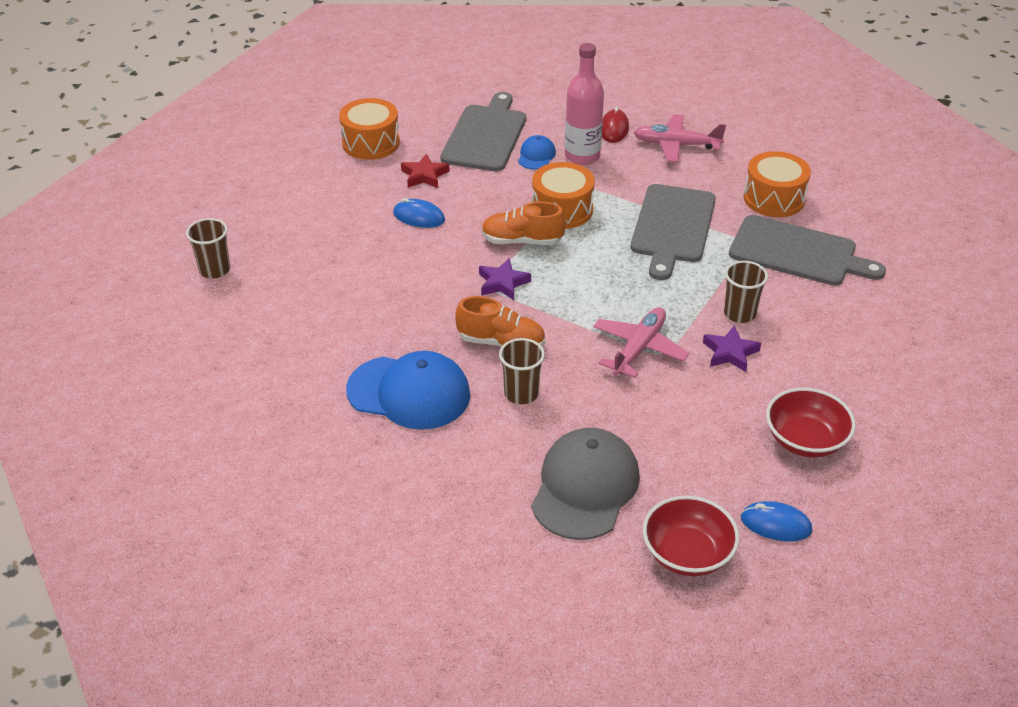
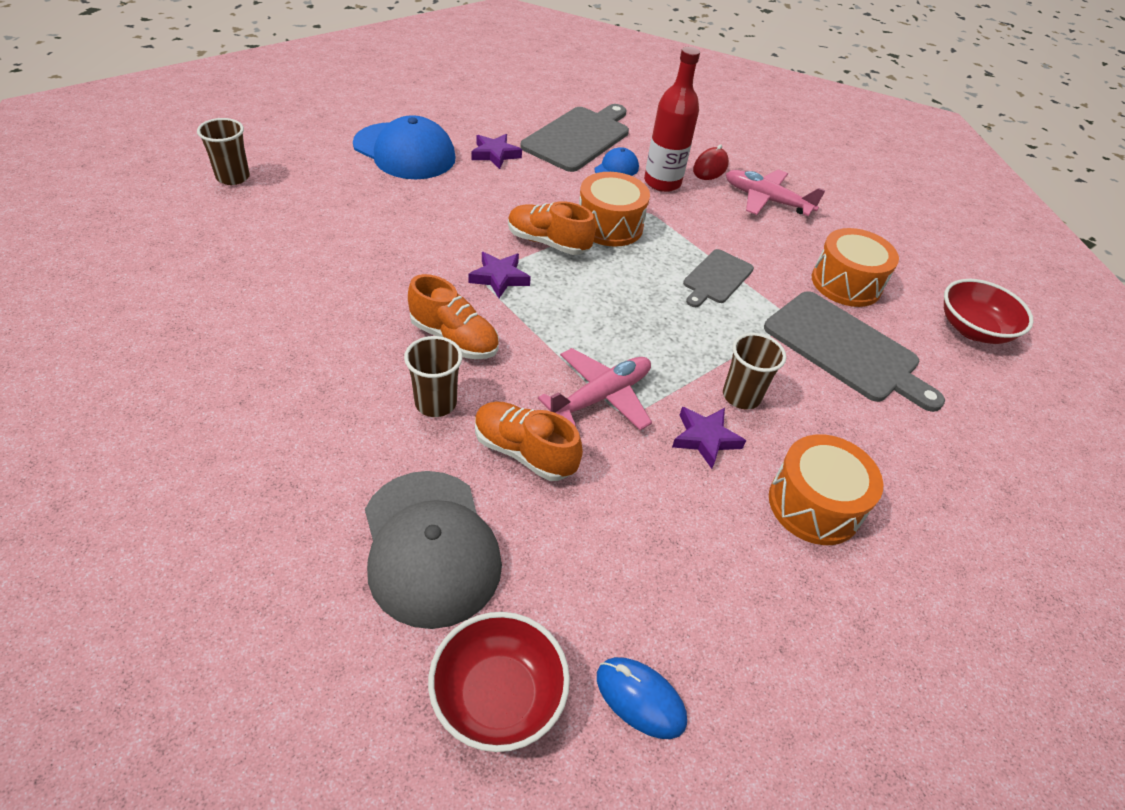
camera: 15 degrees right, 5 degrees up
orange drum [339,98,400,160] -> orange drum moved to [769,434,883,545]
blue cap [346,351,470,430] -> blue cap moved to [353,115,456,179]
blue mouse [393,198,445,228] -> none
red star [401,154,450,188] -> purple star [471,134,522,169]
grey cap [531,428,640,540] -> grey cap turned 120 degrees clockwise [365,471,502,629]
pink bottle [565,43,604,165] -> red bottle [644,47,700,192]
grey cutting board [630,184,716,280] -> grey cutting board [683,249,754,307], size x0.57
red bowl [766,388,856,458] -> red bowl moved to [944,279,1033,344]
none -> orange shoe [475,402,583,481]

